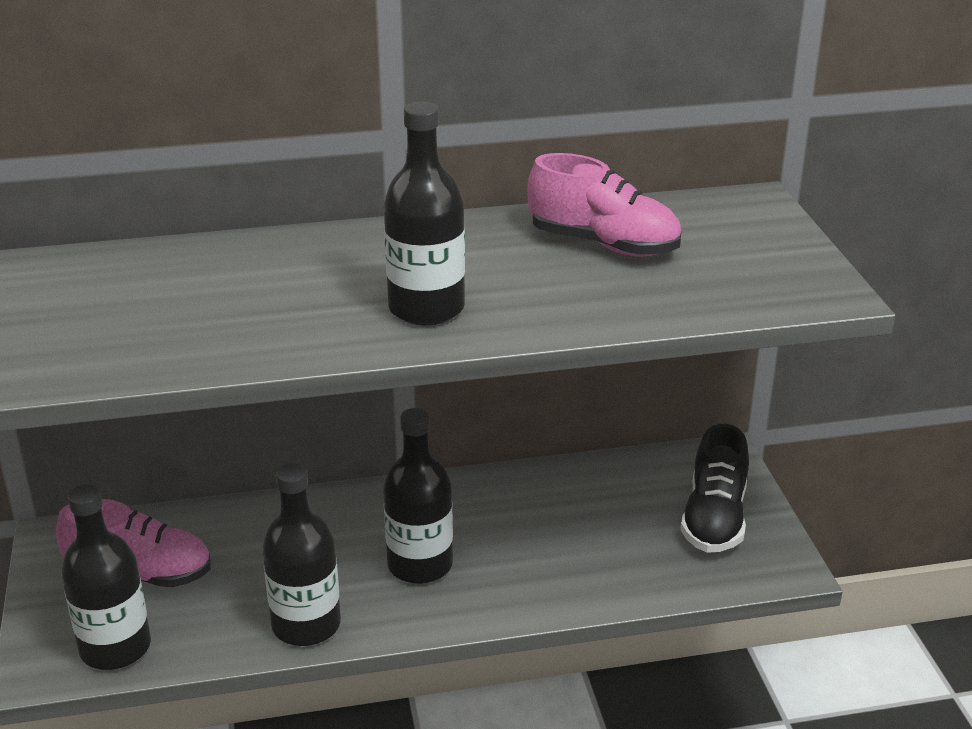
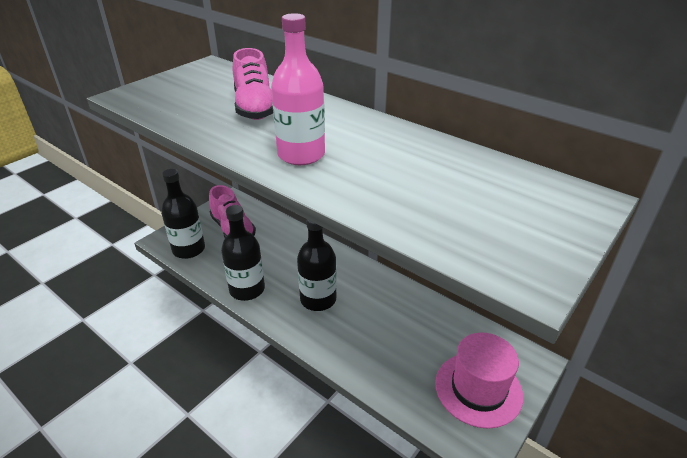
camera: 50 degrees right, 5 degrees up
black bottle [384,102,465,325] -> pink bottle [271,13,325,165]
pink shoe [527,153,681,257] -> pink shoe moved to [233,48,273,120]
black shoe [680,424,749,553] -> pink hat [435,333,523,429]

